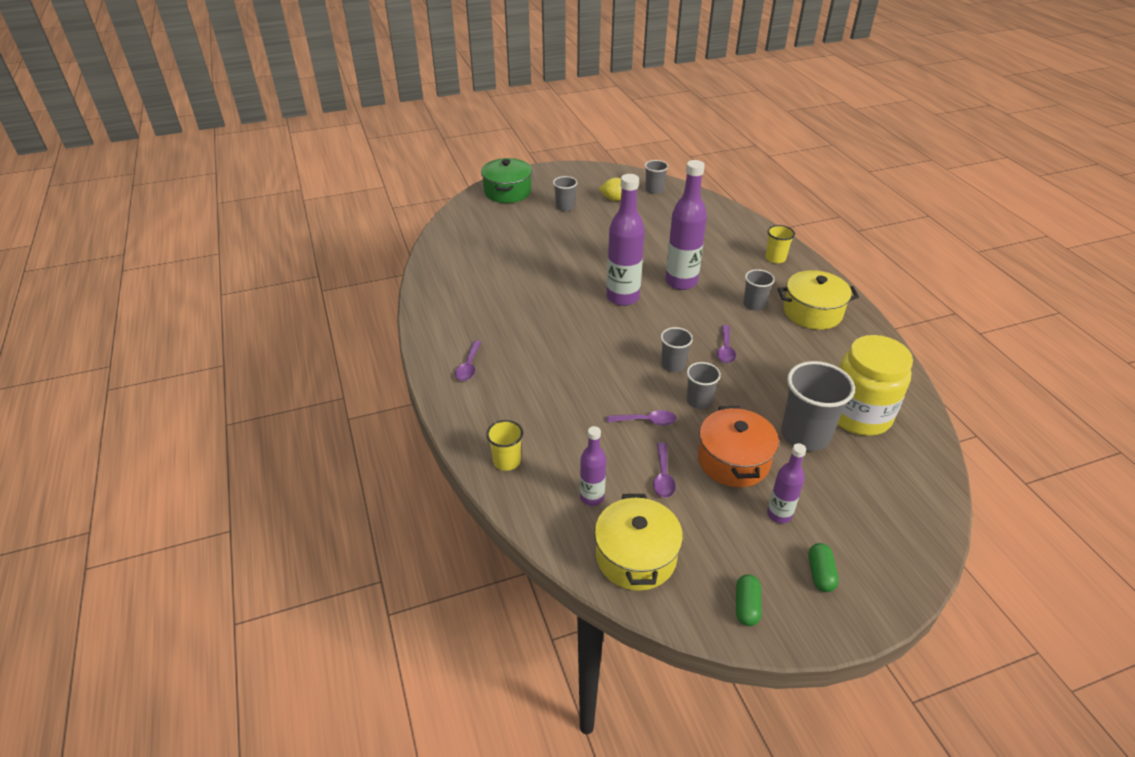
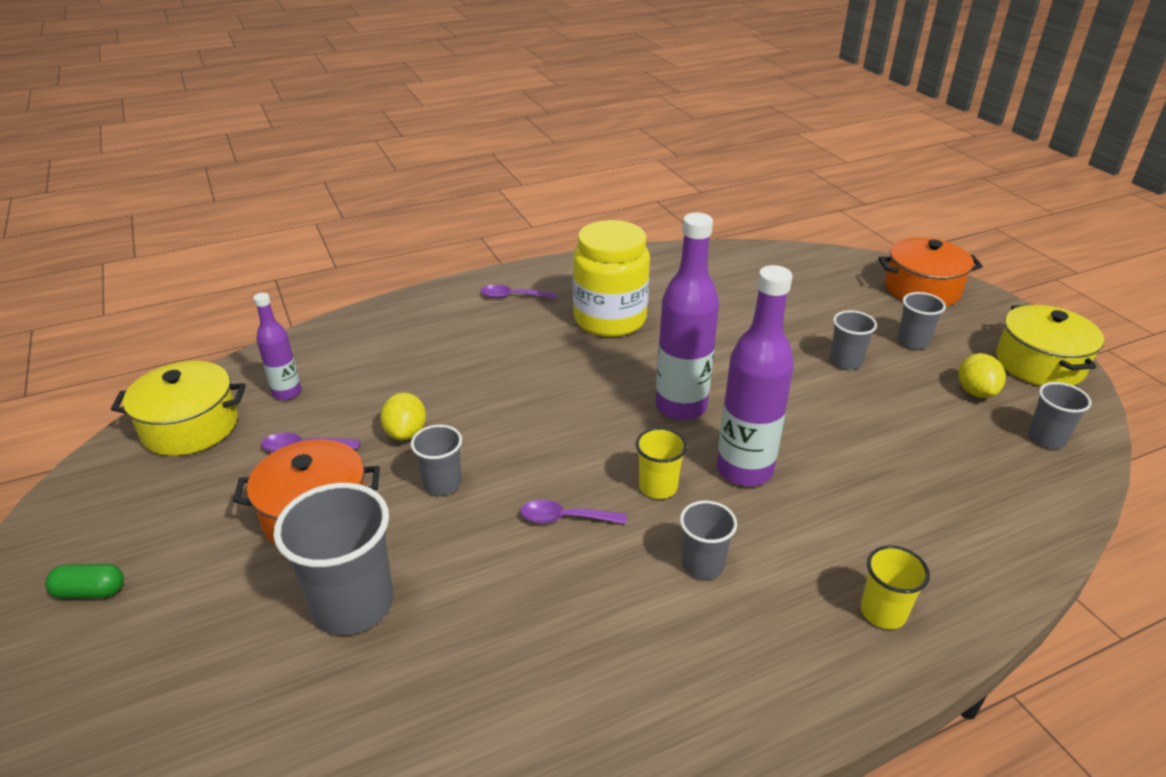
camera: 85 degrees right, 5 degrees down
green pot [481,158,532,203] -> orange pot [878,238,983,306]
yellow cup [486,420,523,471] -> yellow cup moved to [636,427,687,499]
purple spoon [607,410,677,426] -> yellow lemon [380,392,426,441]
grey cup [661,327,693,372] -> grey cup moved to [830,310,877,370]
green capsule [736,574,762,626] -> none
purple bottle [767,443,806,524] -> none
yellow pot [778,270,859,330] -> yellow pot moved to [996,304,1104,386]
yellow jar [838,335,913,436] -> yellow jar moved to [573,220,650,337]

